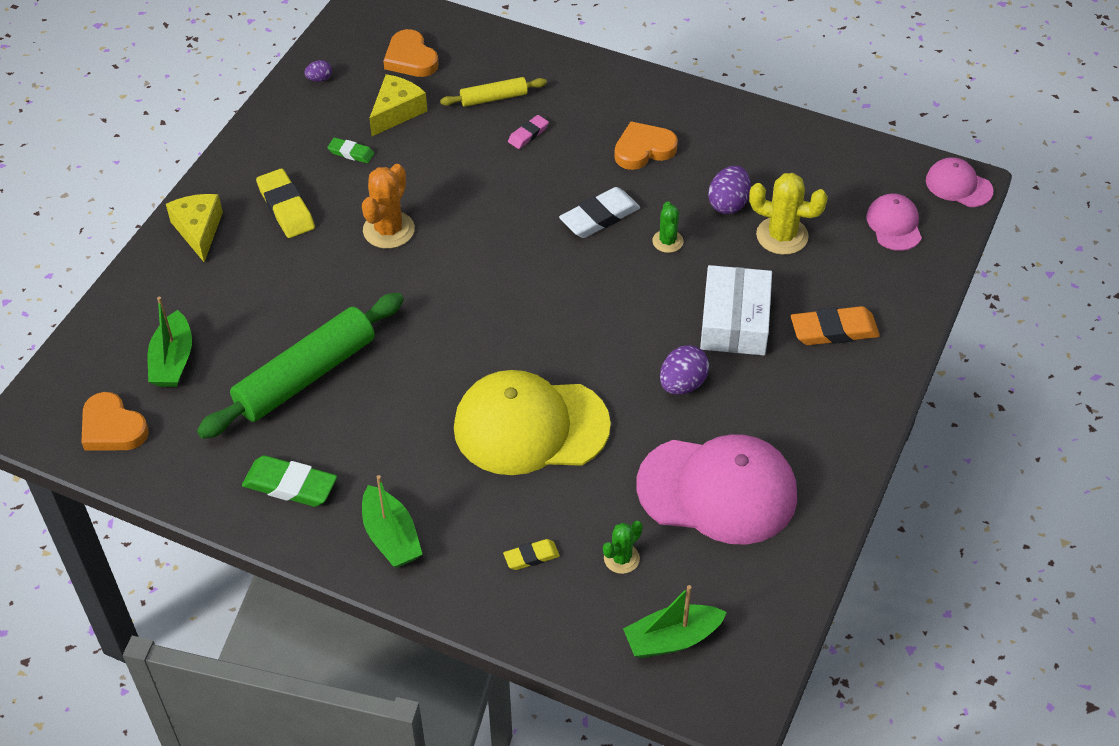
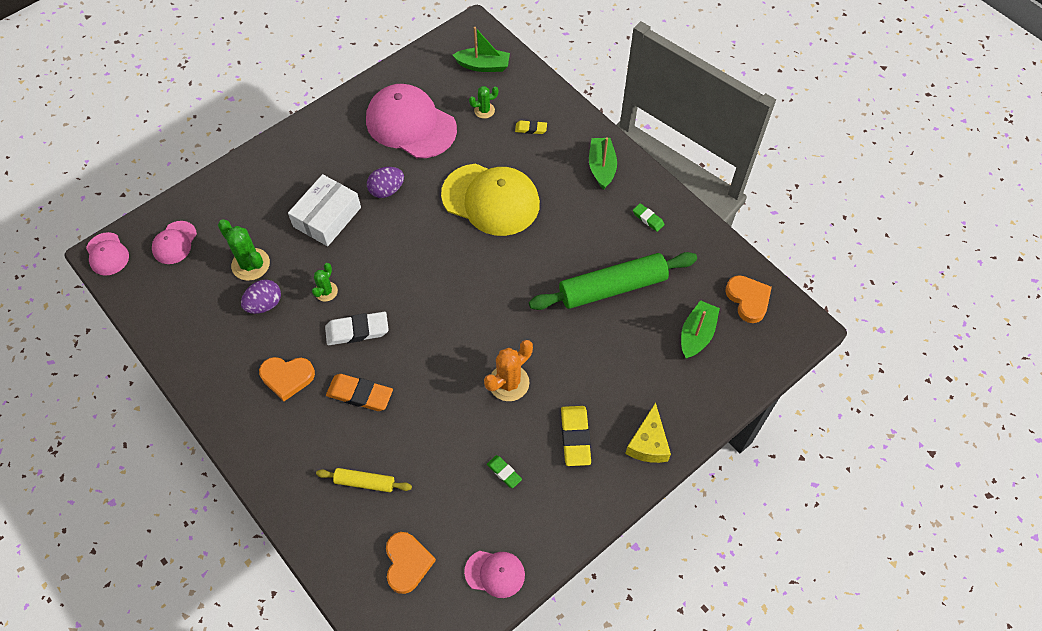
camera: 155 degrees left, 10 degrees up
green eraser [242,455,337,507] -> green eraser [633,203,665,232], size x0.56
purple egg [304,60,332,82] -> pink cap [464,551,525,598]
yellow cheese [369,74,427,136] -> none
pink eraser [508,115,549,149] -> none
yellow cactus [749,173,828,255] -> green cactus [218,219,270,281]
orange eraser [791,306,880,345] -> orange eraser moved to [326,374,393,411]

